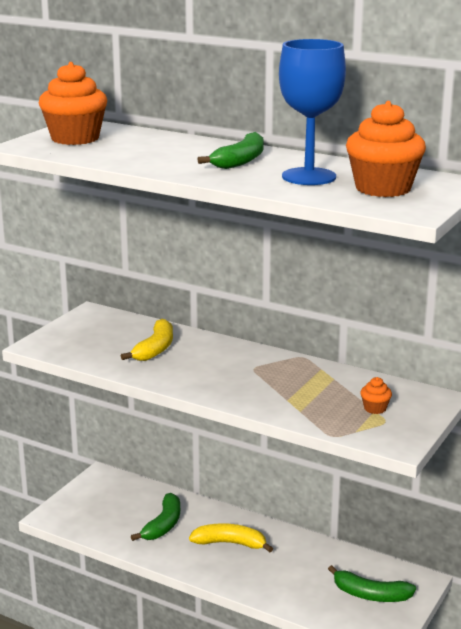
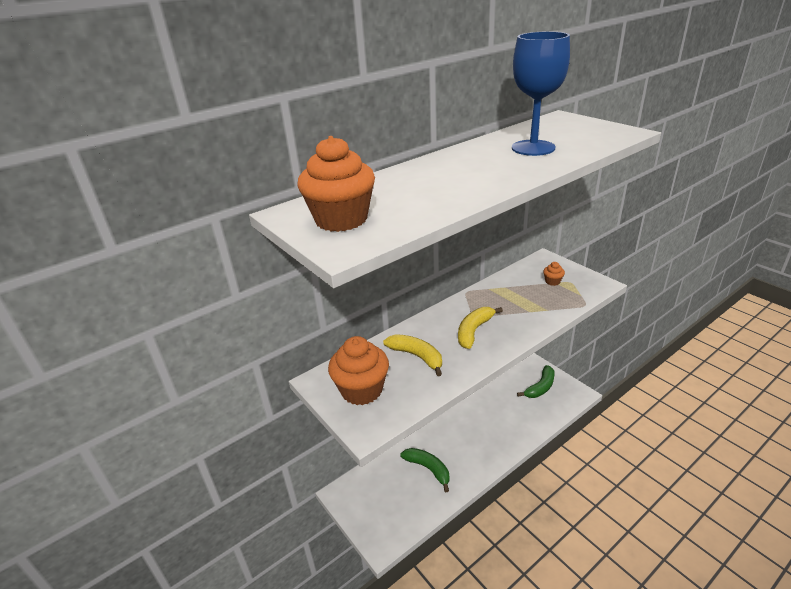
camera: 65 degrees left, 10 degrees up
yellow banana [189,523,273,552] -> yellow banana moved to [458,307,503,349]
green banana [197,132,264,169] -> none
orange cupcake [346,101,426,197] -> orange cupcake moved to [328,336,389,405]

